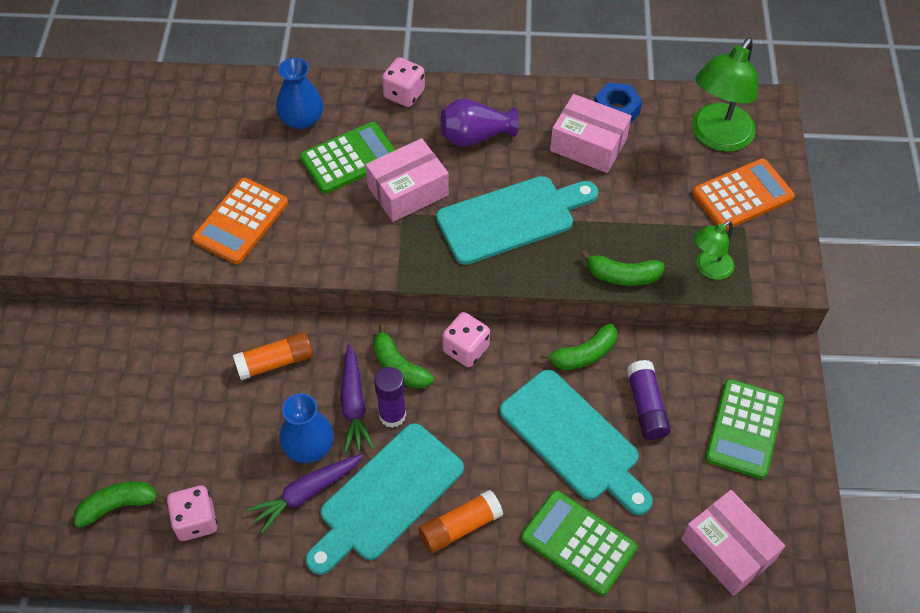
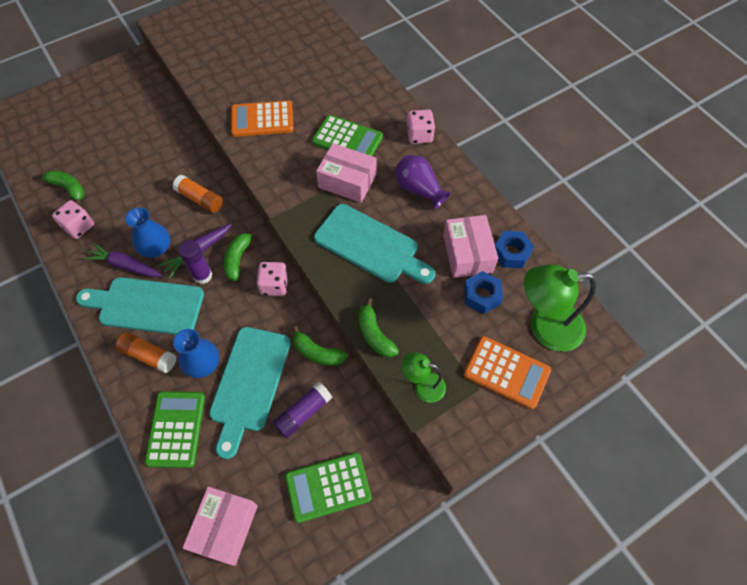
camera: 55 degrees right, 5 degrees up
blue vase [276,58,323,129] -> blue vase moved to [173,329,219,378]
none -> blue nut [464,271,503,314]

